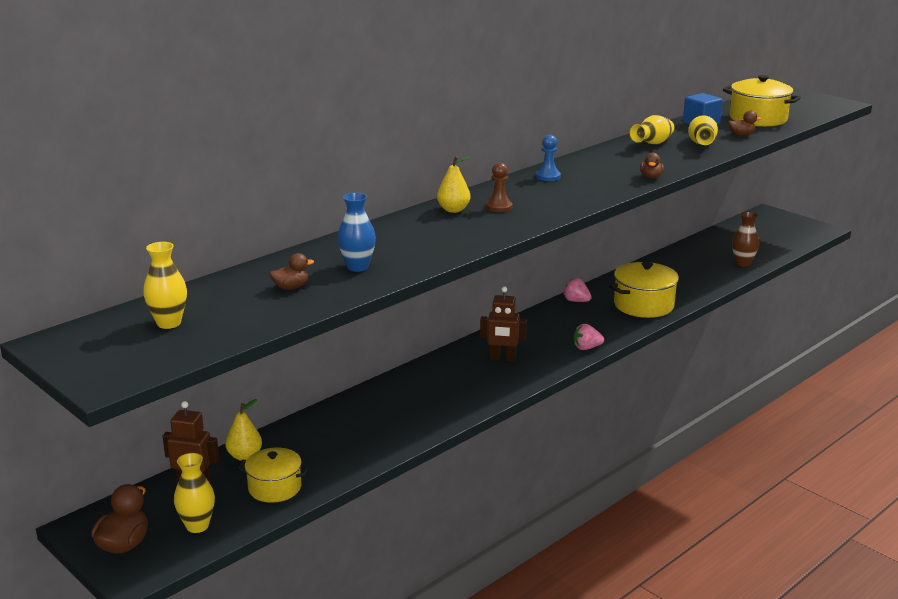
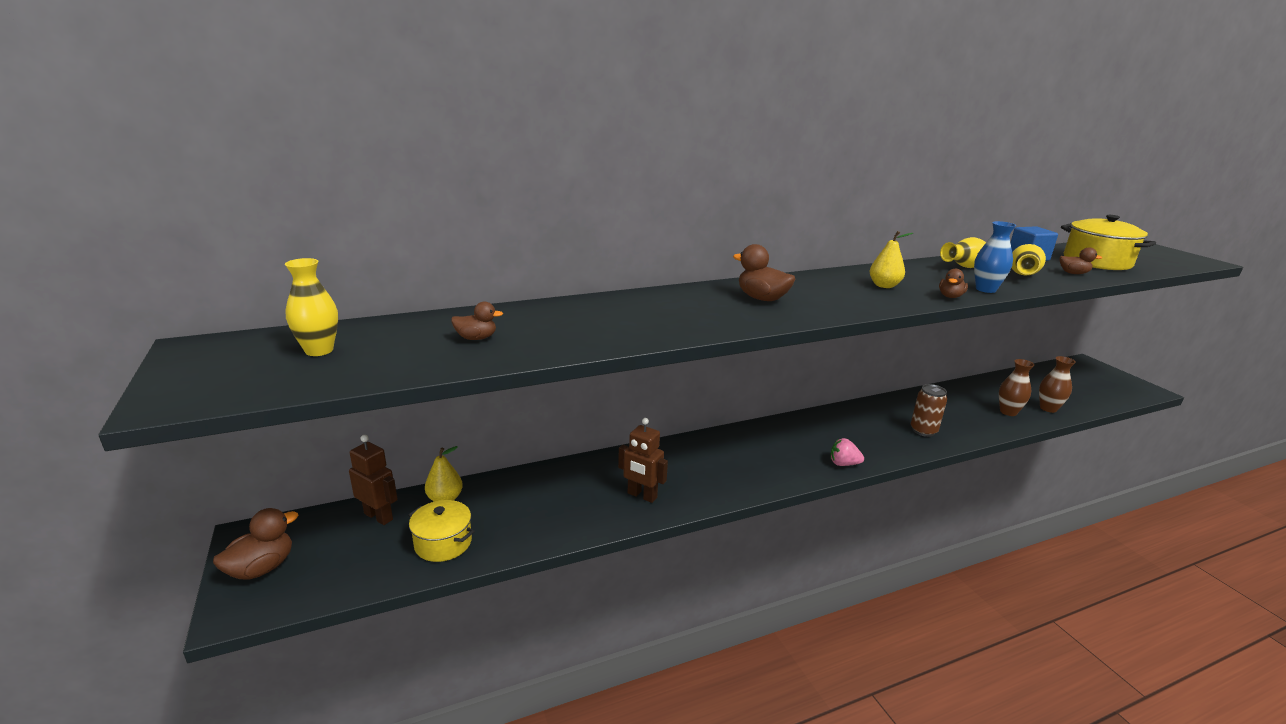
camera: 20 degrees right, 0 degrees up
yellow vase [174,453,215,533] -> none
blue vase [337,193,376,272] -> blue vase moved to [974,221,1016,293]
yellow pear [437,156,470,213] -> yellow pear moved to [870,231,913,288]
brown robot [480,287,527,362] -> brown robot moved to [618,418,668,503]
brown pawn [486,162,513,212] -> brown duck [733,244,795,301]
blue pawn [536,135,561,181] -> none
pink strawberry [563,278,592,302] -> none
yellow pot [609,262,682,318] -> brown can [911,384,947,437]
none -> brown vase [999,359,1034,416]

